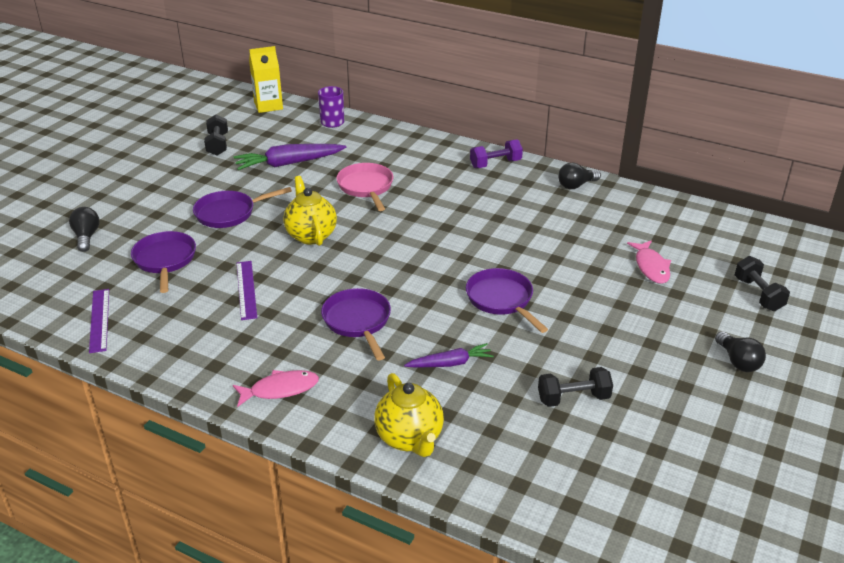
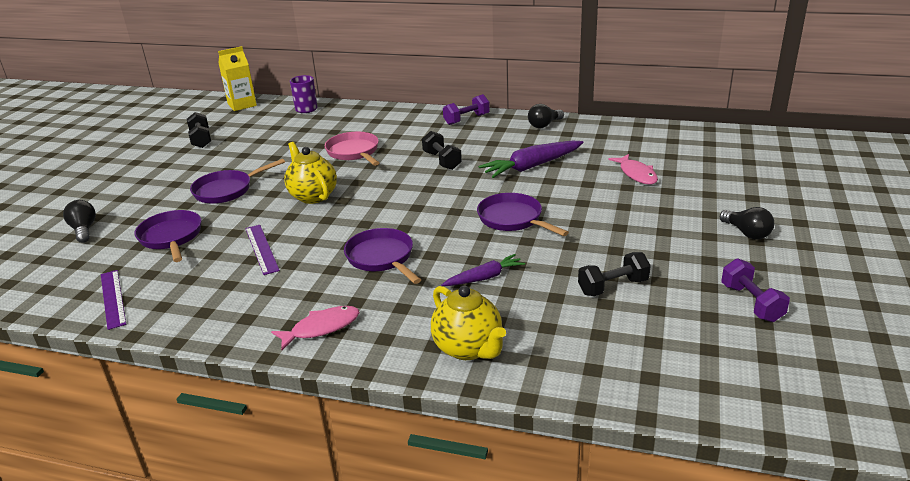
camera: 10 degrees left, 5 degrees down
purple carrot [234,144,346,170] -> purple carrot moved to [478,141,584,178]
black dumbbell [735,256,790,311] -> black dumbbell moved to [422,131,462,170]
none -> purple dumbbell [721,258,790,322]

